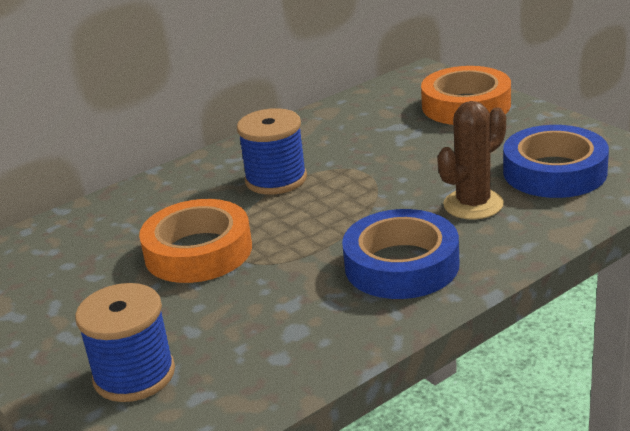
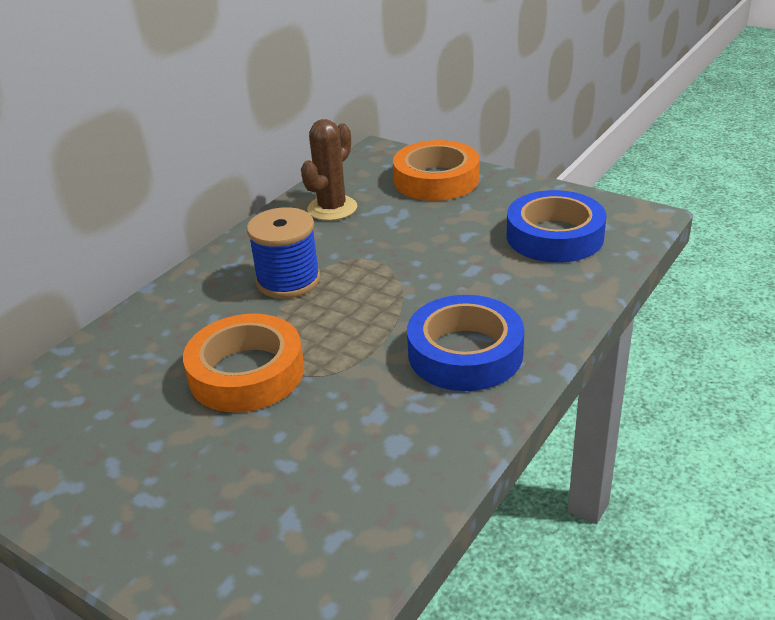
camera: 20 degrees left, 5 degrees up
blue spool [75,283,175,402] -> none
brown cactus [437,101,506,220] -> brown cactus moved to [301,119,357,221]

